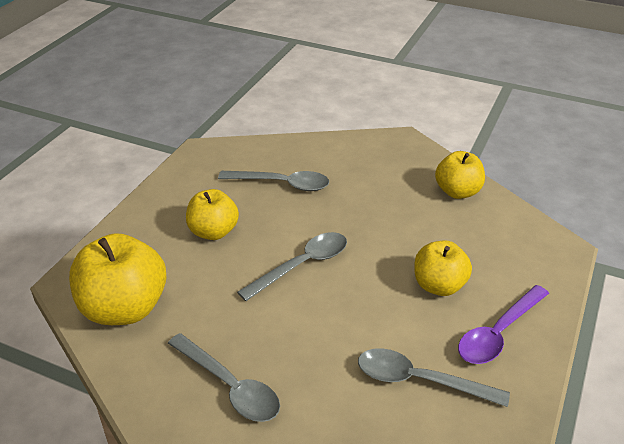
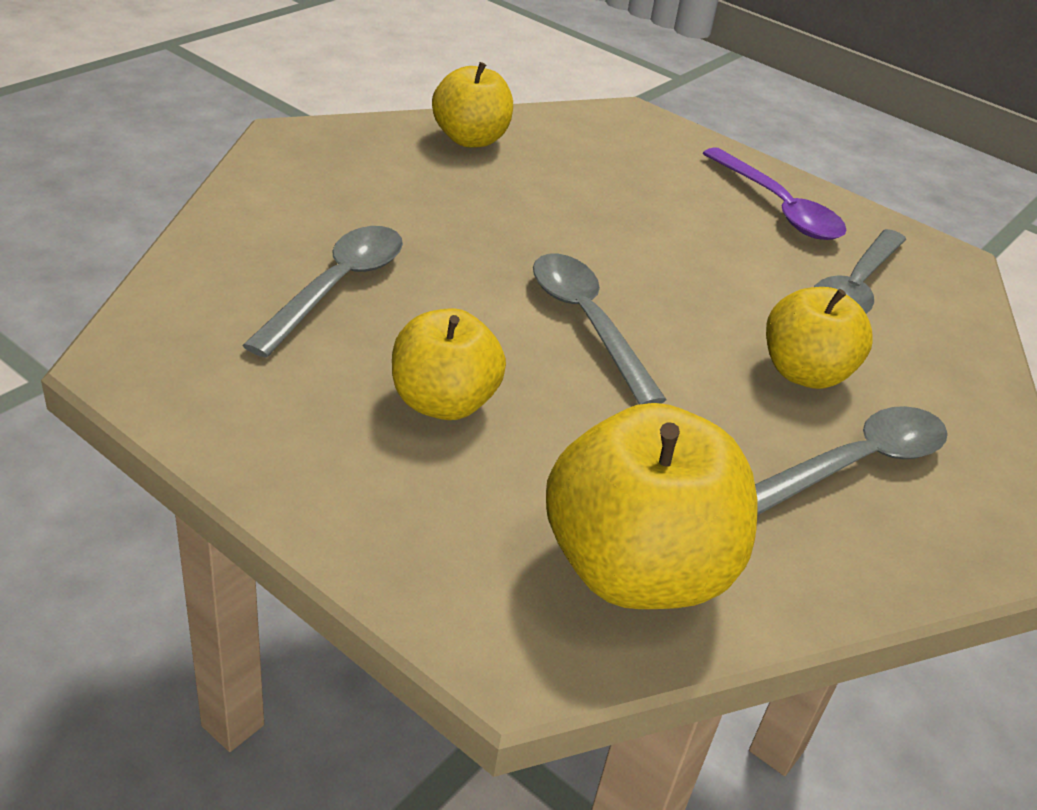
camera: 80 degrees left, 0 degrees up
yellow apple [414,240,472,296] -> yellow apple moved to [766,287,873,389]

